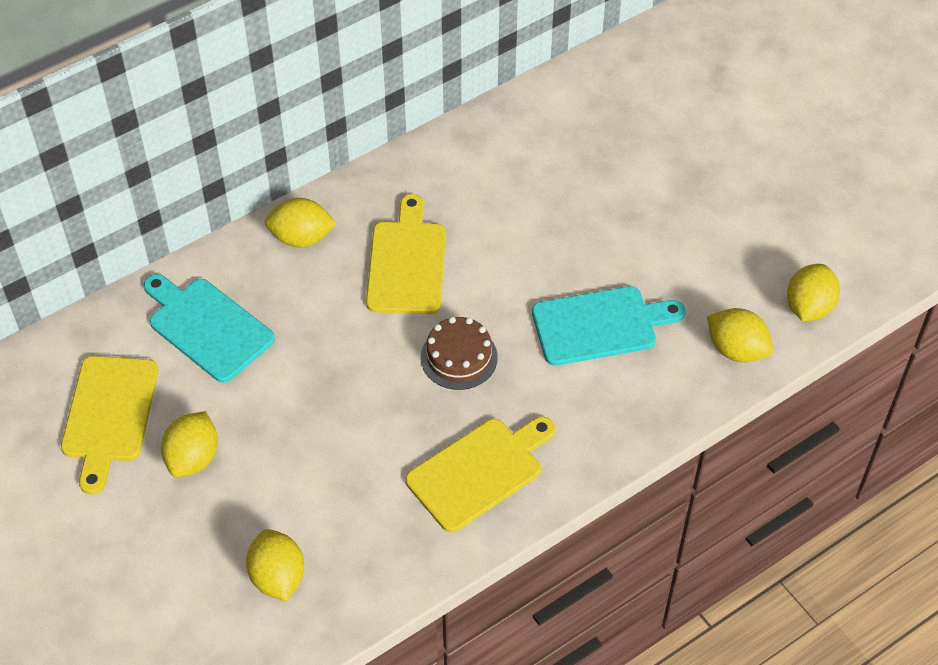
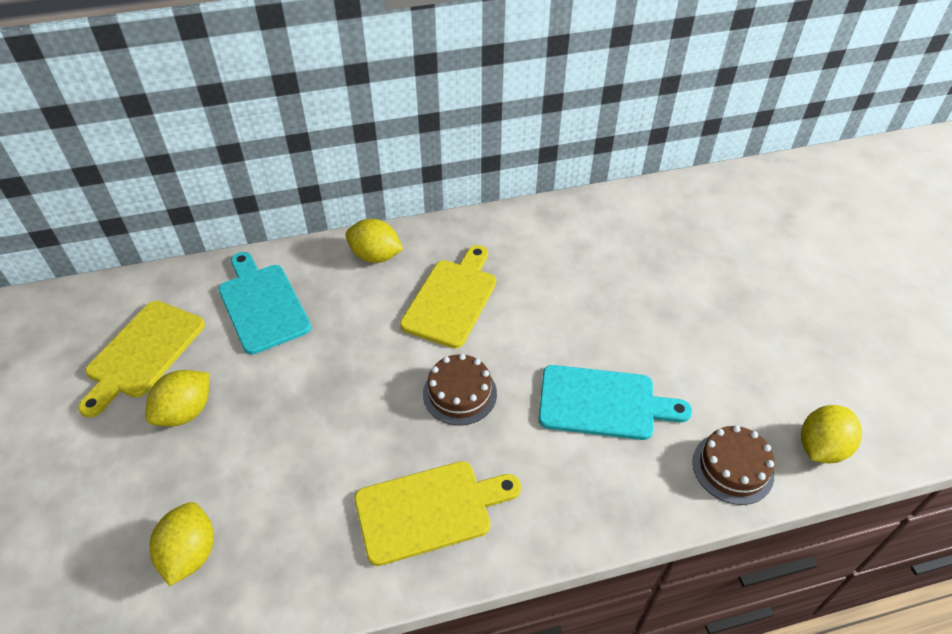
camera: 20 degrees right, 5 degrees down
yellow lemon [707,308,773,363] -> brown cake [692,425,775,505]

